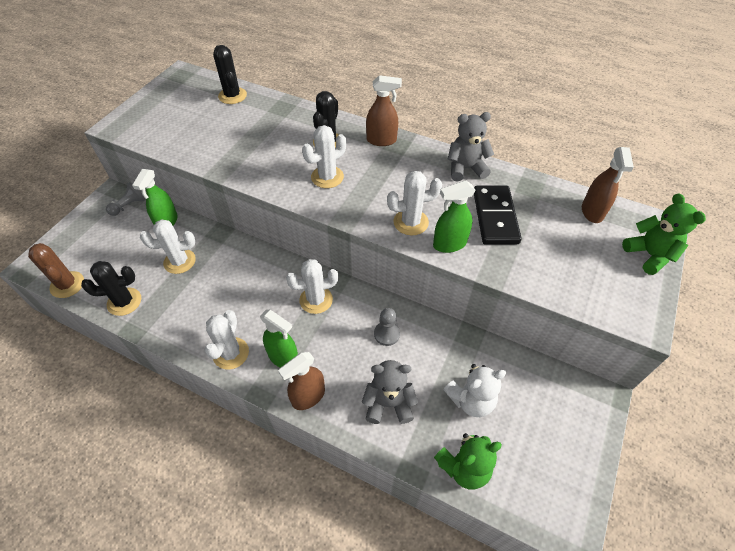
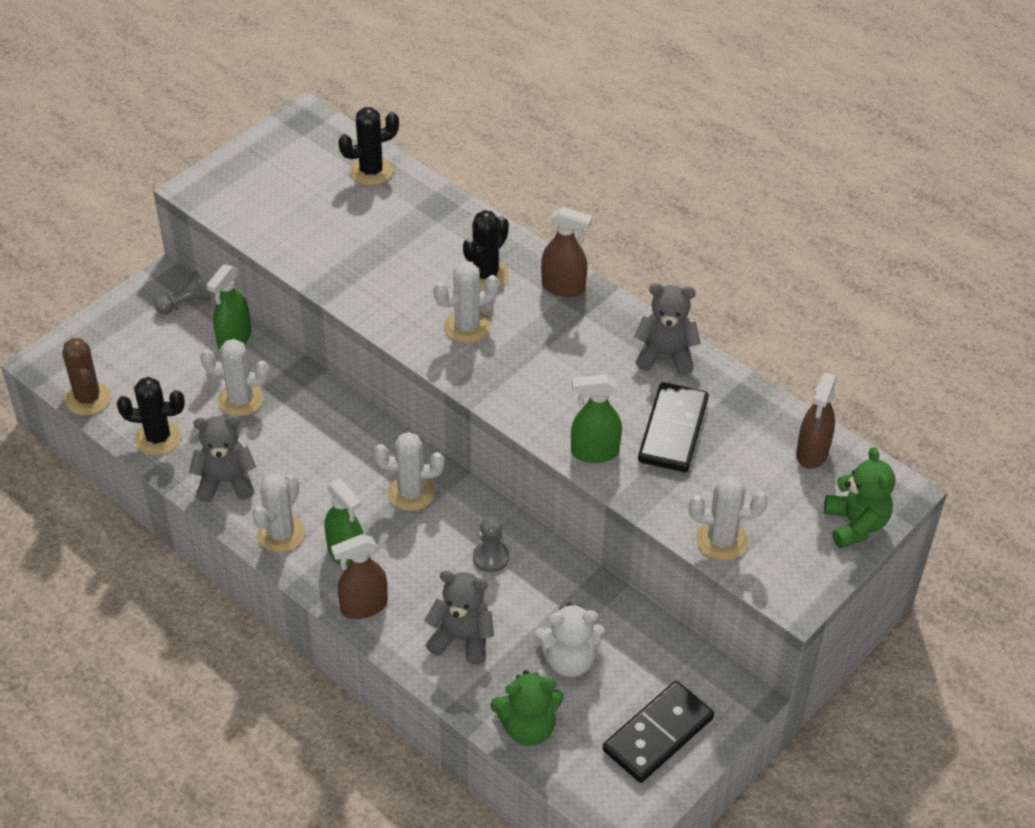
camera: 15 degrees right, 5 degrees down
black cactus [213,45,247,104] -> black cactus turned 75 degrees clockwise [338,107,399,186]
white cactus [387,171,442,235] -> white cactus moved to [689,475,768,560]
none -> grey teddy bear [189,415,256,502]
none -> black domino [603,681,714,783]

